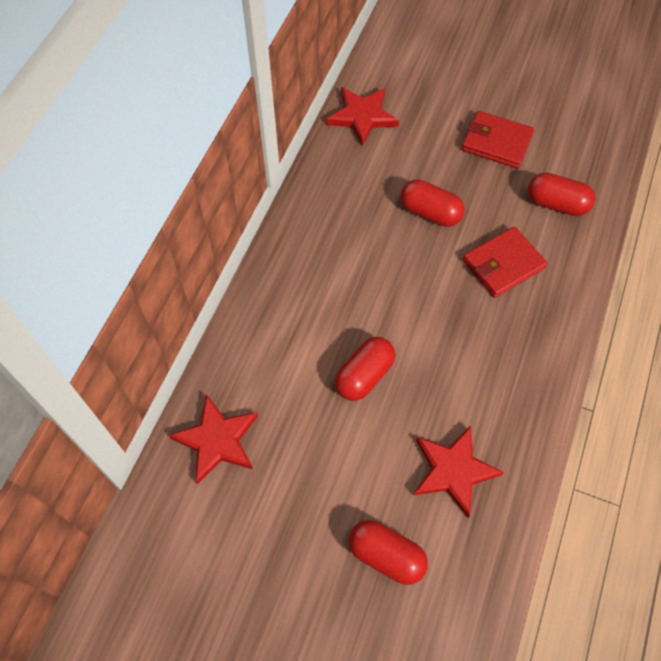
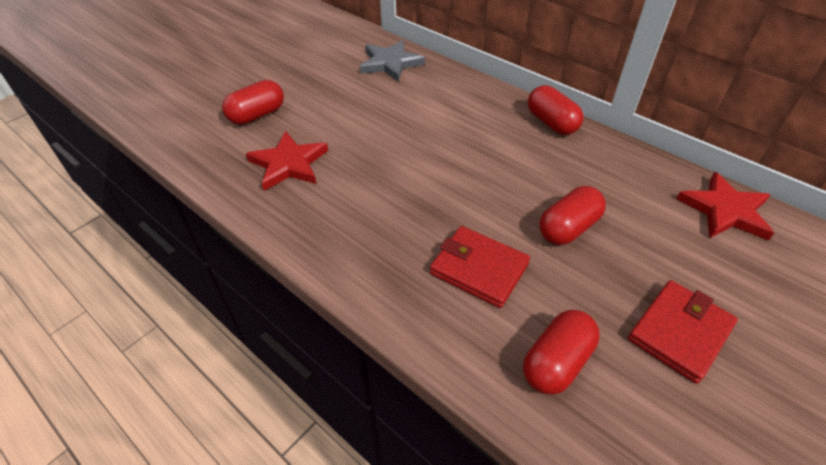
camera: 110 degrees right, 15 degrees down
red star [168,395,258,484] -> grey star [360,40,425,82]
red capsule [335,337,395,401] -> red capsule moved to [528,85,584,135]
red wallet [463,226,547,298] -> red wallet turned 45 degrees counterclockwise [430,226,530,308]

